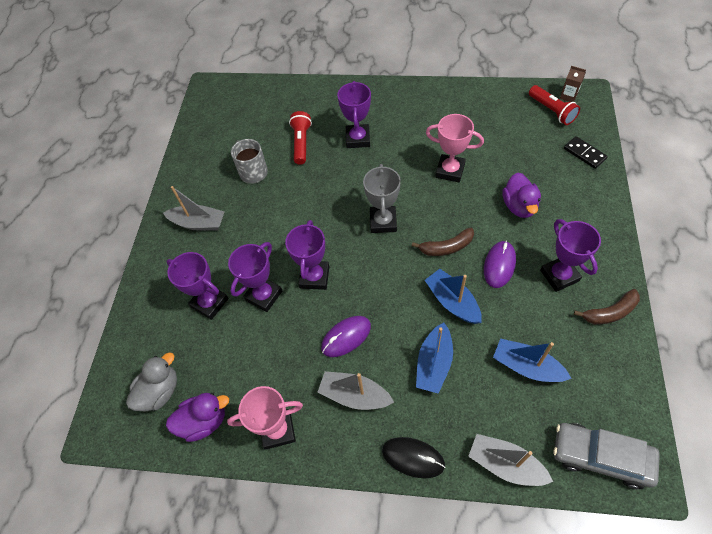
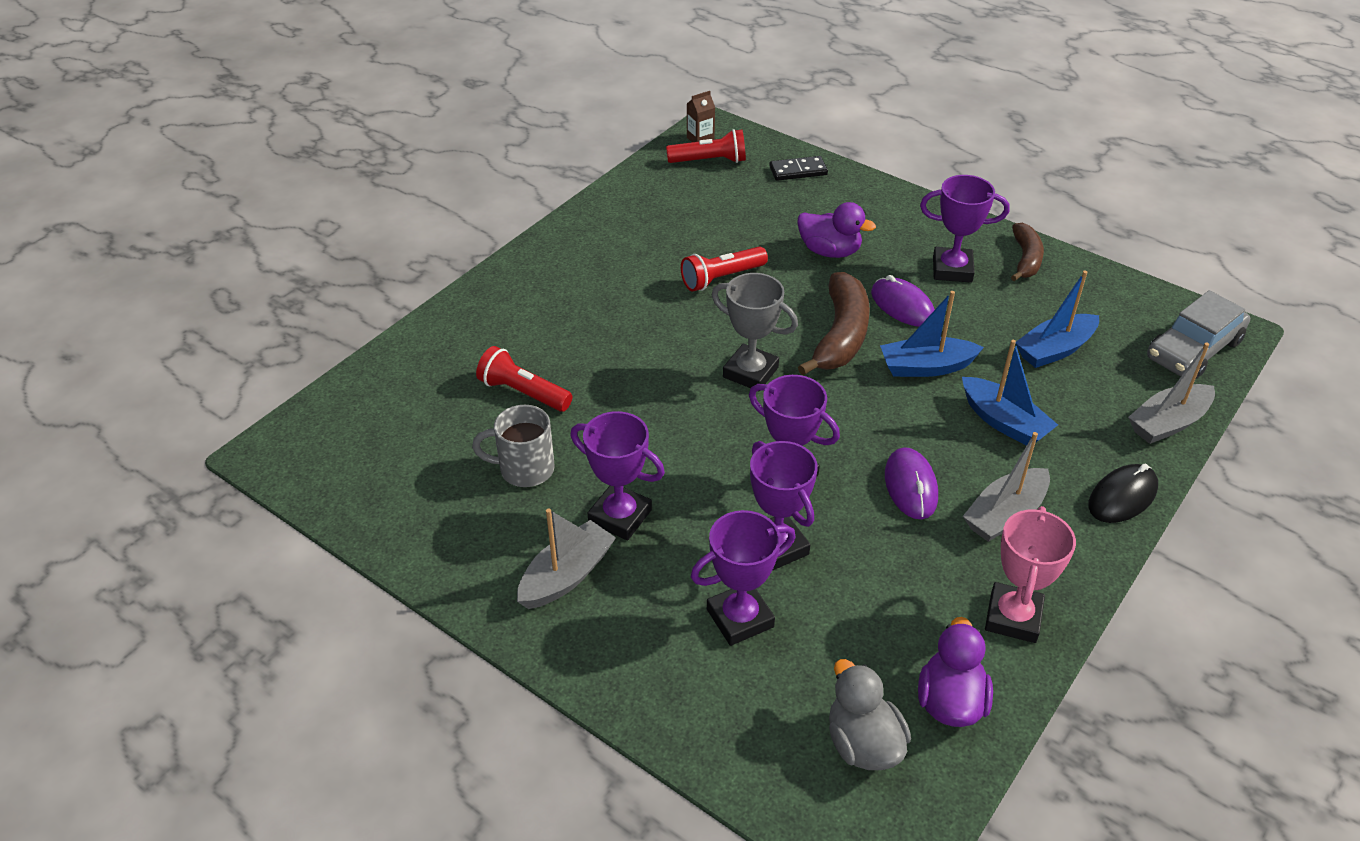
camera: 65 degrees left, 15 degrees down
purple trophy [337,81,371,148] -> purple trophy moved to [570,411,665,540]
brown banana [412,228,474,256] -> brown banana [798,272,870,376], size x1.60
pink trophy [426,114,484,182] -> red flashlight [681,247,768,291]

